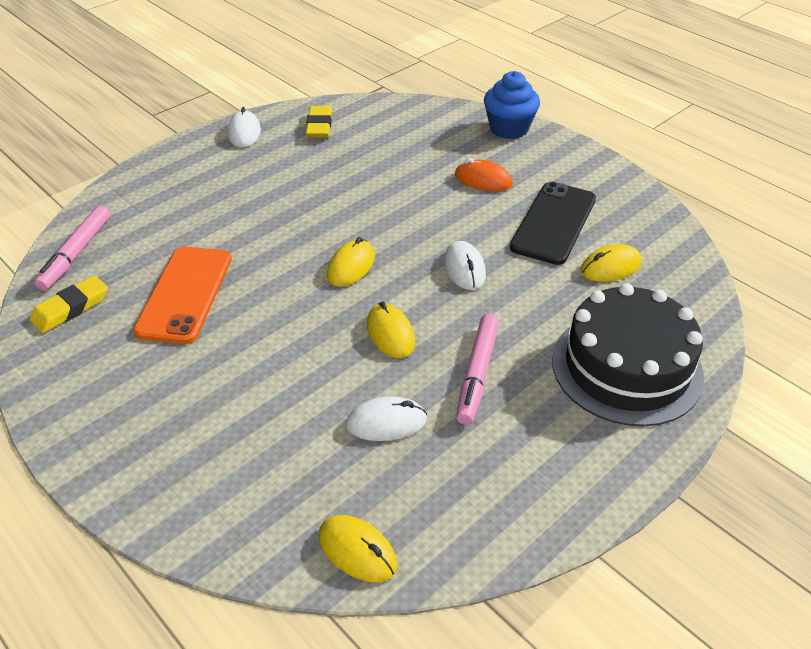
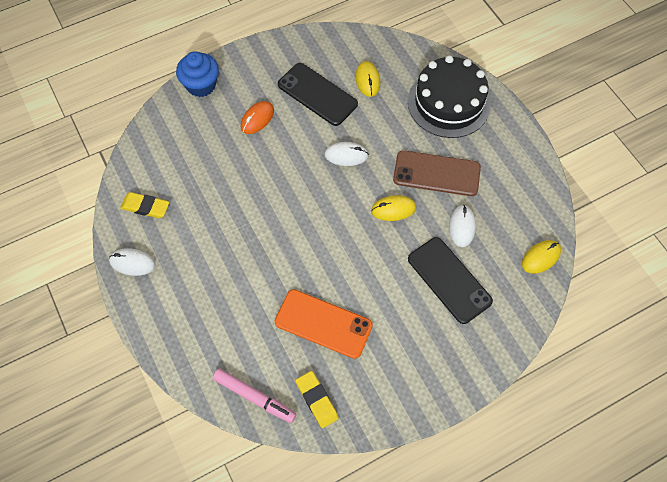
camera: 75 degrees left, 20 degrees up
yellow mouse [327,237,375,287] -> none
pink marker [456,314,499,425] -> brown phone [393,150,481,196]
none -> black phone [408,237,493,324]

